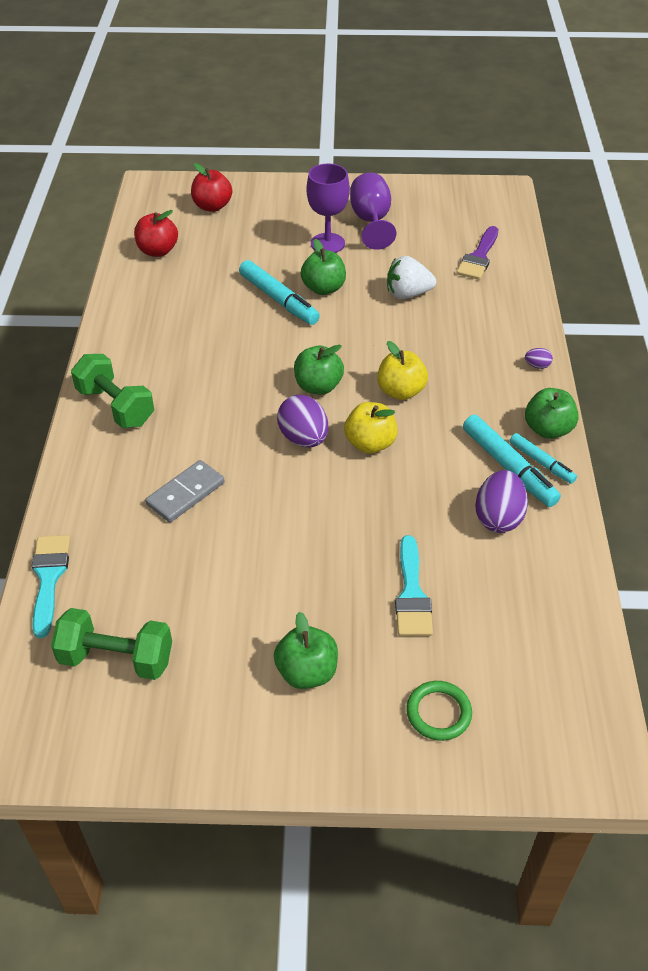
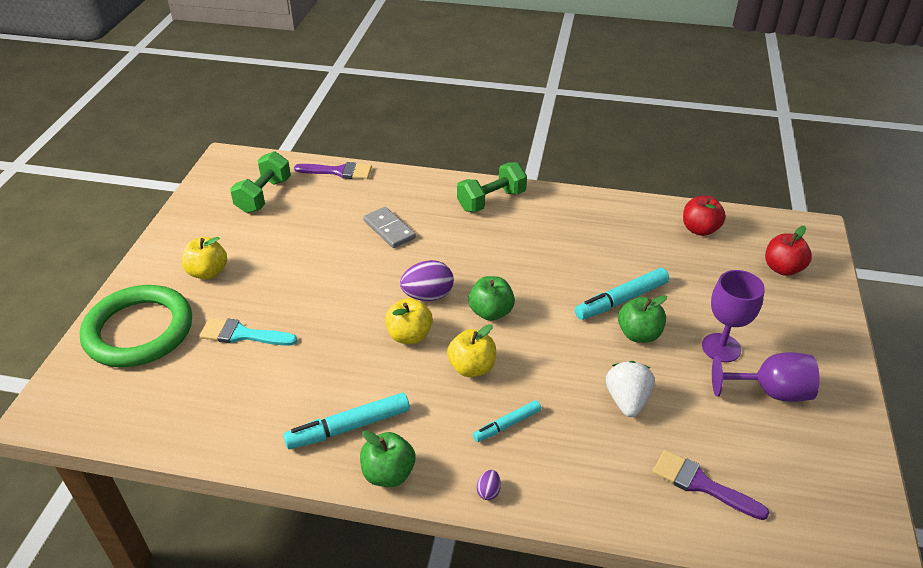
camera: 100 degrees right, 5 degrees down
turquoise brush [32,535,70,638] -> purple brush [294,162,372,179]
green apple [274,612,338,689] -> yellow apple [182,237,227,280]
green ring [406,681,472,741] -> green ring [80,285,192,367], size x2.30
purple egg [475,470,528,533] -> none
turquoise marker [510,433,577,484] -> turquoise marker moved to [473,400,541,442]

